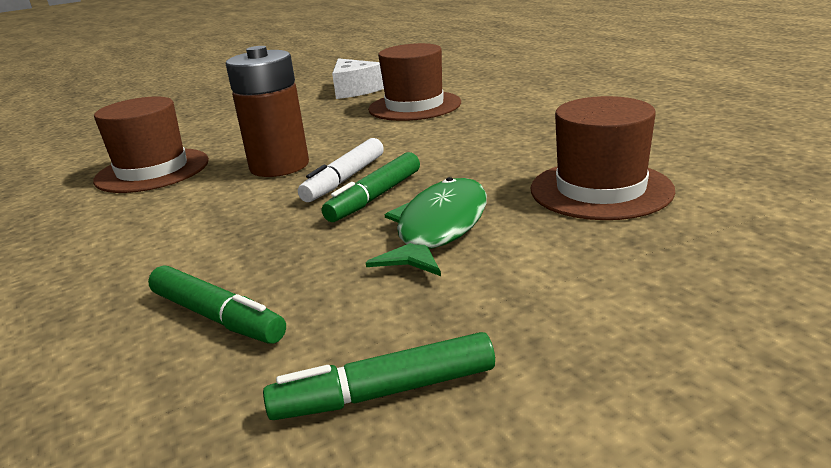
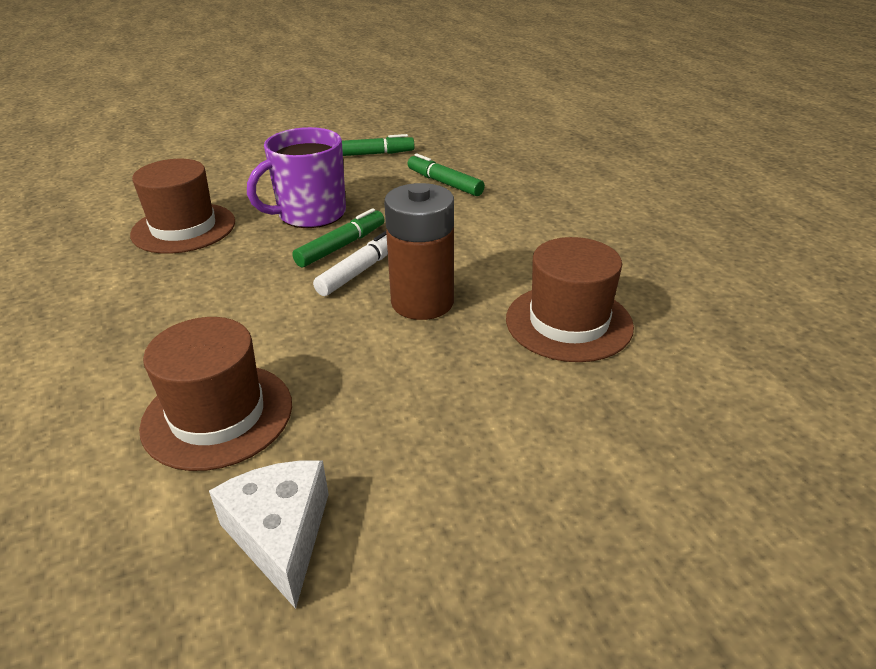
camera: 175 degrees left, 10 degrees up
green fish [366,177,487,276] -> purple mug [247,127,346,228]

